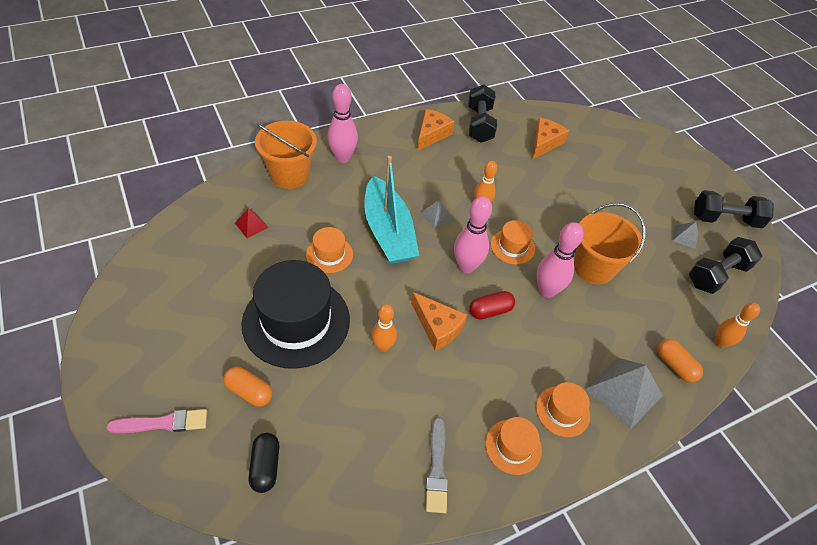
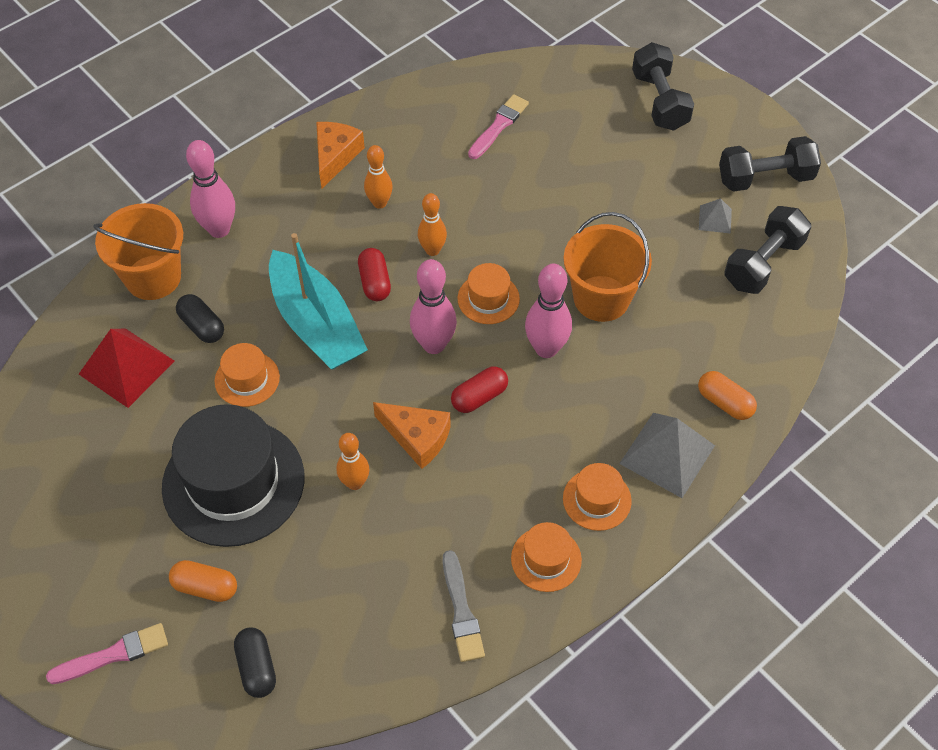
camera: 10 degrees left, 5 degrees up
red pyramid [235,209,268,238] -> red pyramid [79,329,175,408], size x1.98
grey pyramid [421,200,452,228] -> red capsule [358,248,391,301]
black dumbbell [468,85,497,143] -> black dumbbell moved to [632,42,694,131]
orange cheese [532,117,569,159] -> pink brush [468,94,529,159]
orange bowling pin [715,303,760,348] -> orange bowling pin moved to [364,145,393,209]
none -> black capsule [176,294,224,343]

